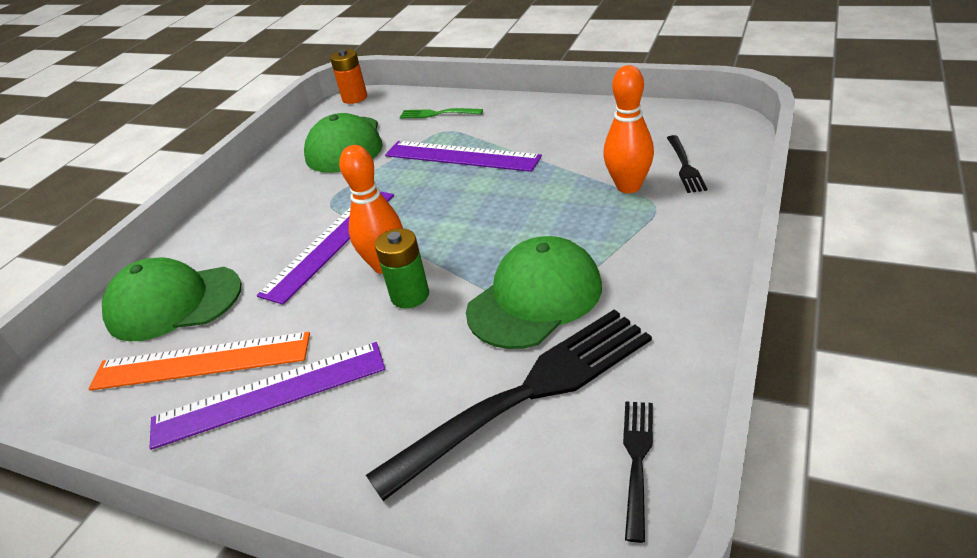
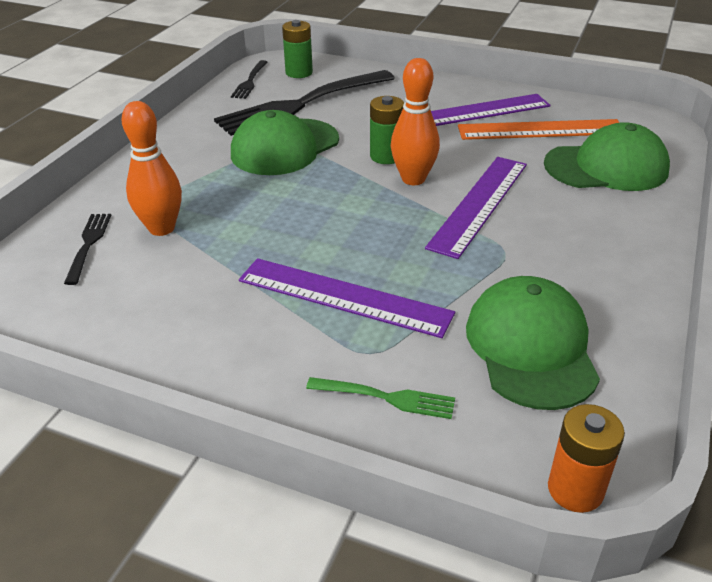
camera: 175 degrees right, 0 degrees up
none -> green battery [282,20,313,78]

